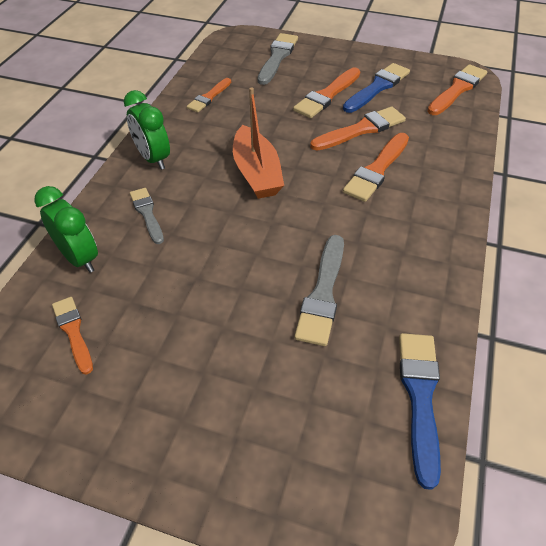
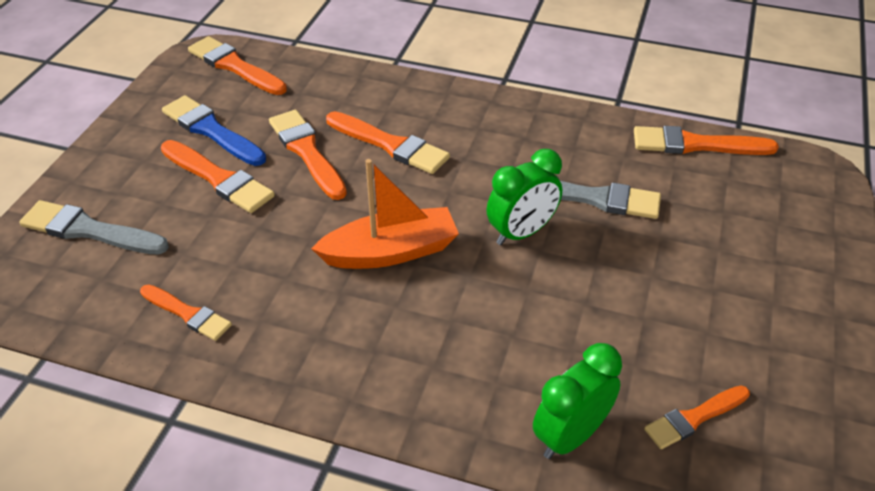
camera: 90 degrees left, 5 degrees down
green clock [124,90,170,170] -> green clock moved to [486,149,562,245]
grey brush [130,188,164,244] -> none
blue brush [399,333,441,490] -> orange brush [634,126,779,155]

